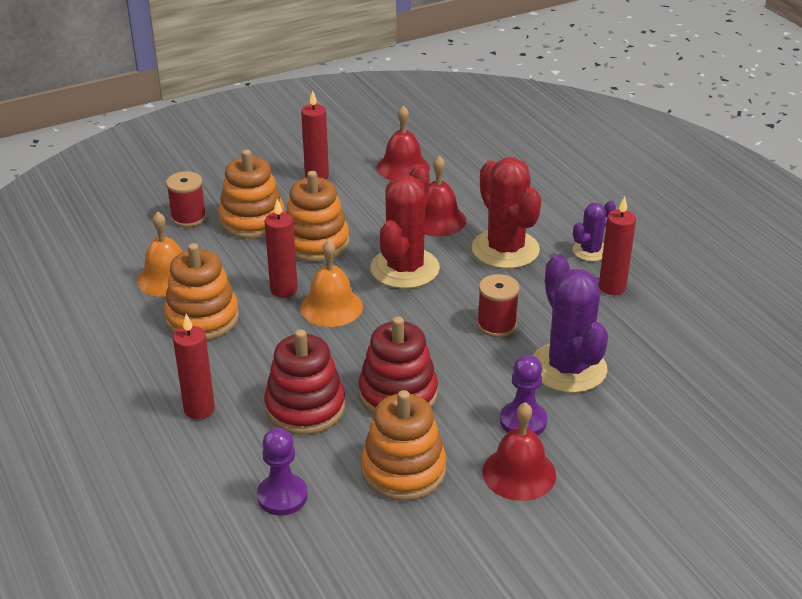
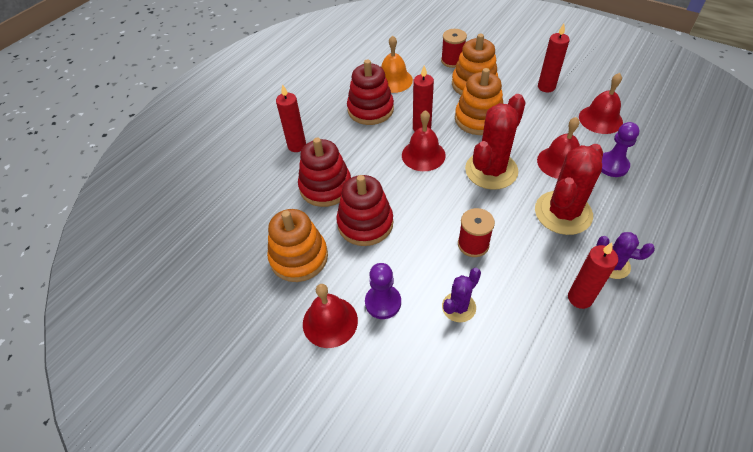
camera: 65 degrees right, 15 degrees up
orange stacking toy [164,243,239,340] -> red stacking toy [347,59,394,125]
purple pawn [257,428,308,516] -> purple pawn moved to [601,122,640,177]
orange bell [300,240,363,327] -> red bell [402,110,446,171]
red cactus [371,164,440,289] -> red cactus turned 45 degrees counterclockwise [465,94,526,190]
purple cactus [533,254,608,393] -> purple cactus [442,268,481,322], size x0.54

